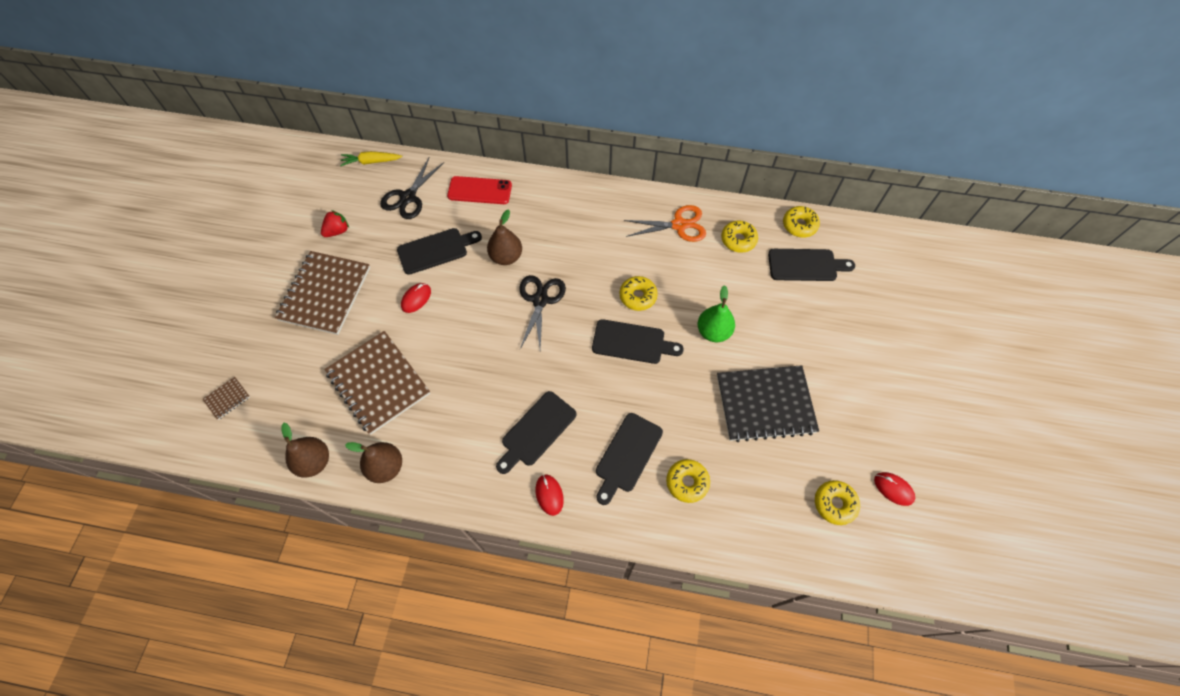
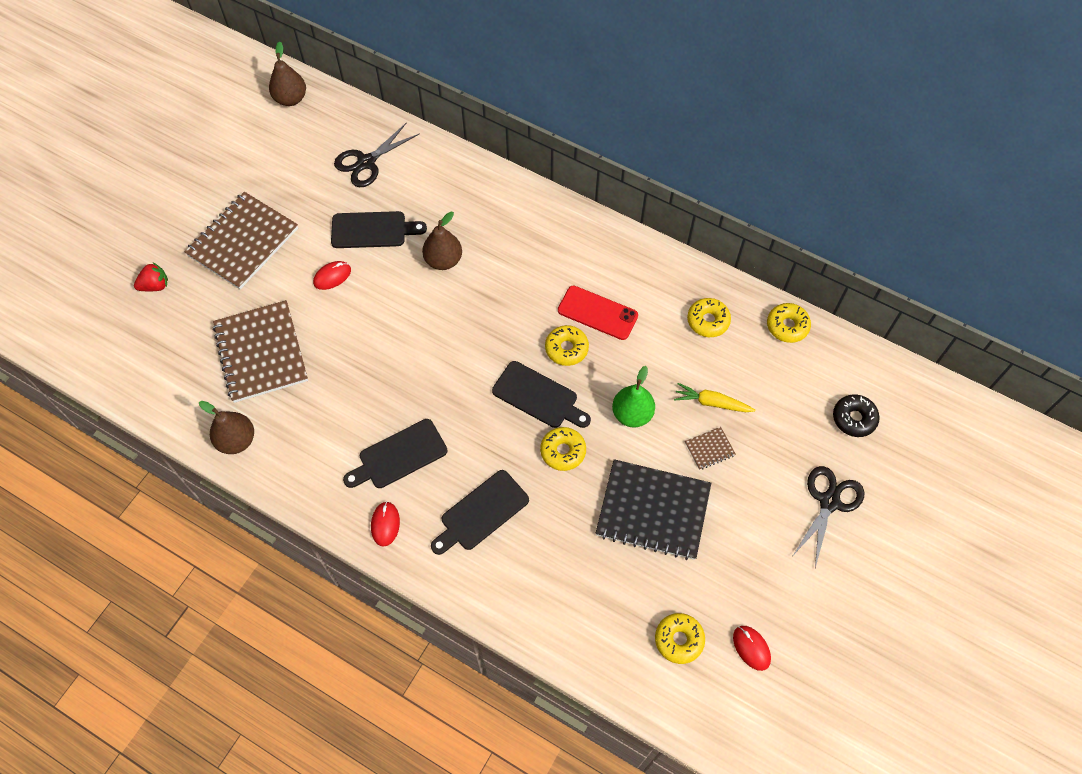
camera: 20 degrees right, 0 degrees up
brown notebook [203,377,250,420] -> brown notebook moved to [685,427,736,470]
brown pear [281,423,329,477] -> brown pear moved to [269,42,306,106]
red strawberry [321,210,349,237] -> red strawberry moved to [134,262,168,291]
yellow carrot [340,151,403,166] -> yellow carrot moved to [674,383,755,412]
red phone [447,176,512,204] -> red phone moved to [558,286,638,340]
black scissors [519,275,566,349] -> black scissors moved to [793,466,864,568]
orange scissors [624,205,706,242] -> none
yellow donut [666,459,710,503] -> yellow donut moved to [540,427,586,471]
black cutting board [768,249,855,281] -> none
none -> black donut [833,395,880,437]

